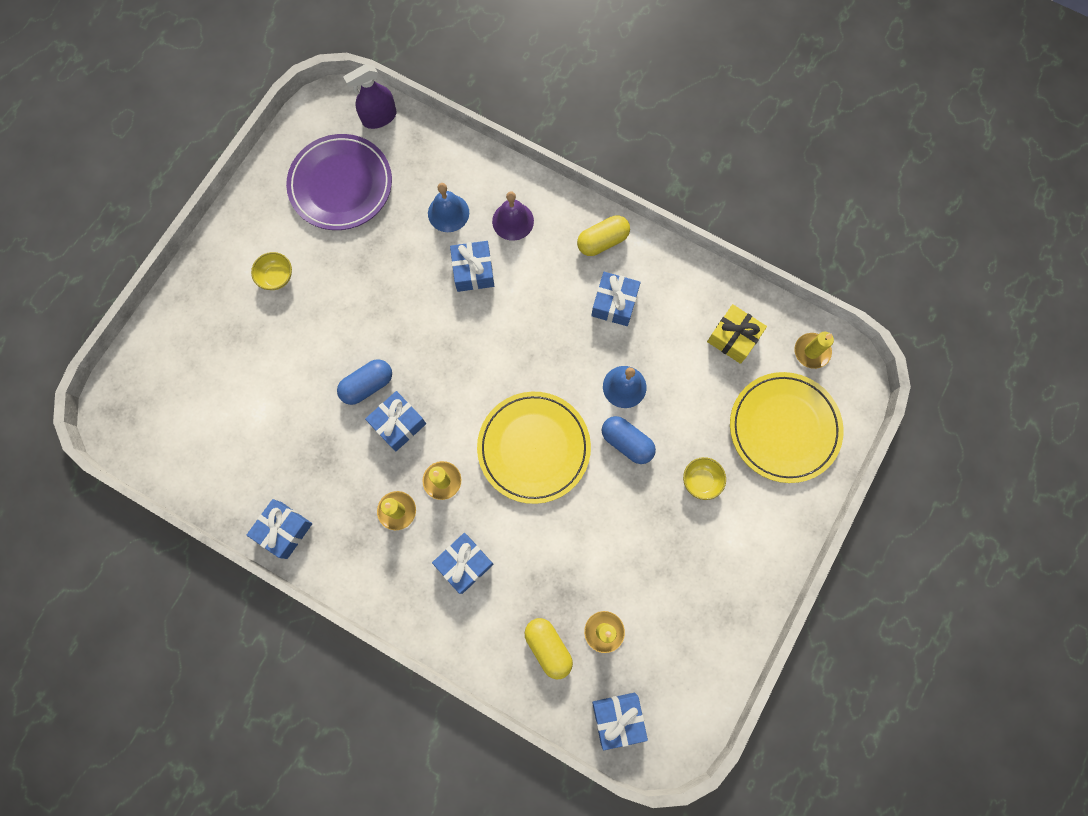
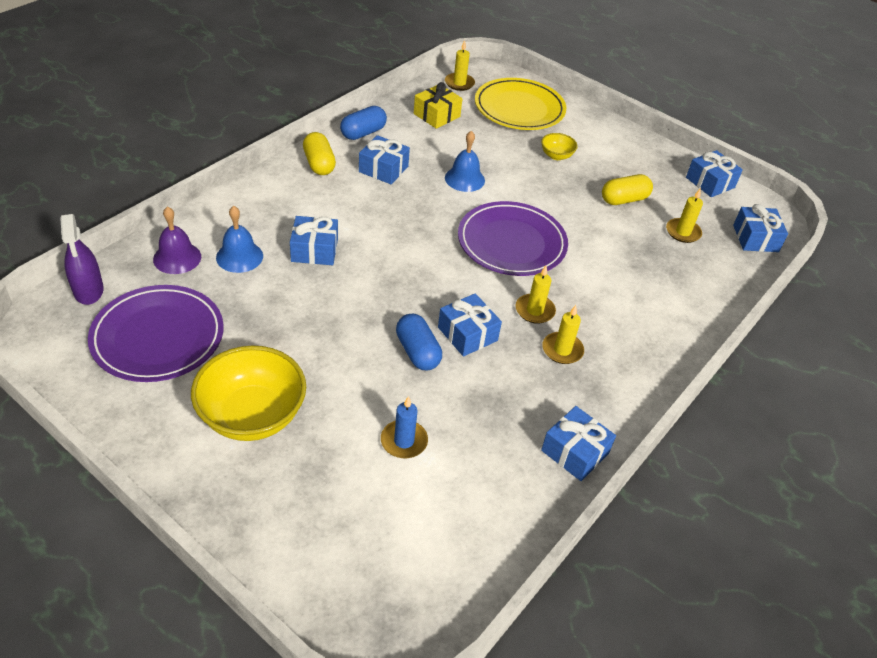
camera: 85 degrees left, 30 degrees down
yellow bowl [251,252,292,290] -> yellow bowl [191,346,306,441], size x2.13
blue gift [432,533,494,594] -> blue gift moved to [686,150,743,197]
yellow plate [477,392,591,504] -> purple plate [458,201,568,276]
purple bell [492,191,534,241] -> purple bell moved to [153,206,201,274]
yellow capsule [525,618,573,679] -> yellow capsule moved to [602,174,653,205]
blue capsule [602,416,656,464] -> blue capsule moved to [340,106,387,140]
none -> blue candle [381,396,428,458]

